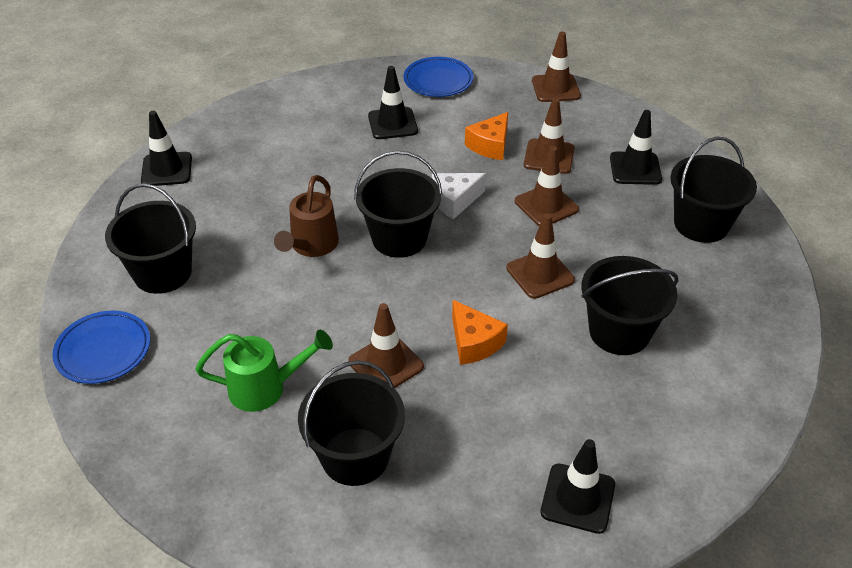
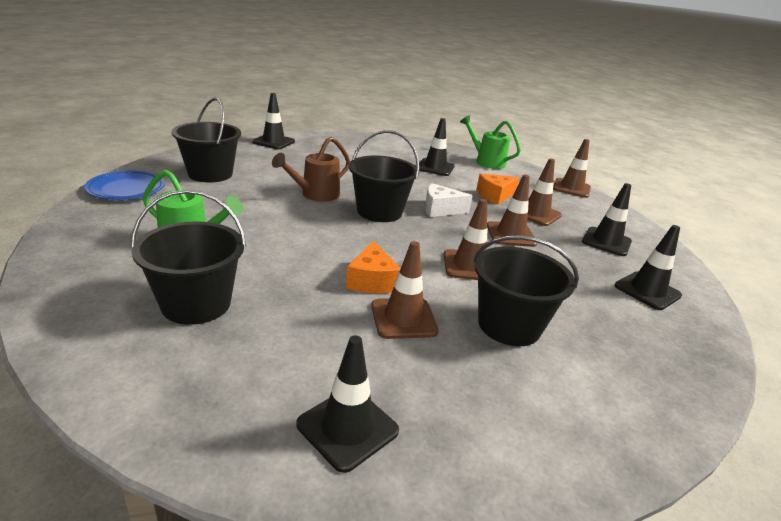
camera: 25 degrees right, 15 degrees down
brown traffic cone [348,303,424,388] -> brown traffic cone moved to [371,241,439,339]
blue plate [404,57,473,97] -> green watering can [460,115,521,169]
black bucket [670,137,757,243] -> black traffic cone [615,225,682,310]

